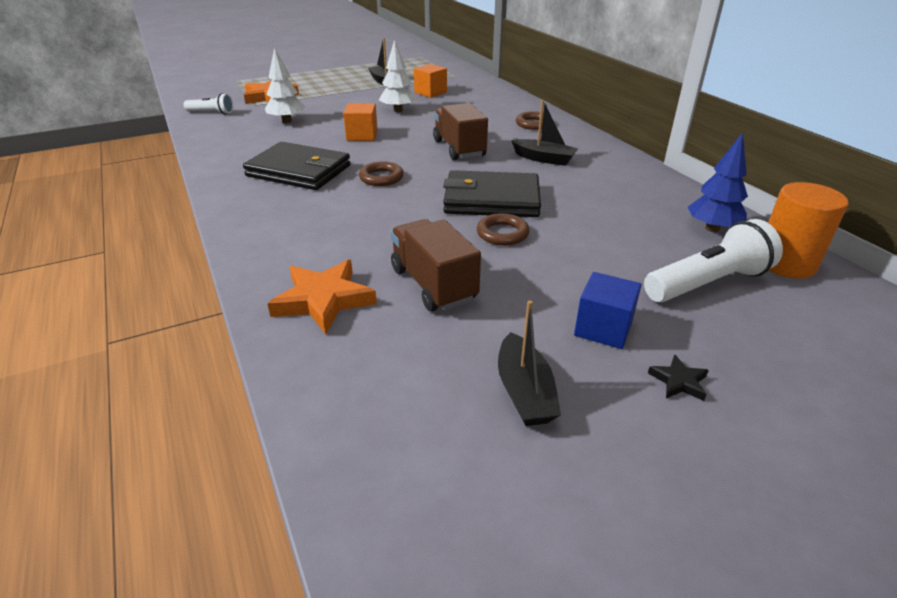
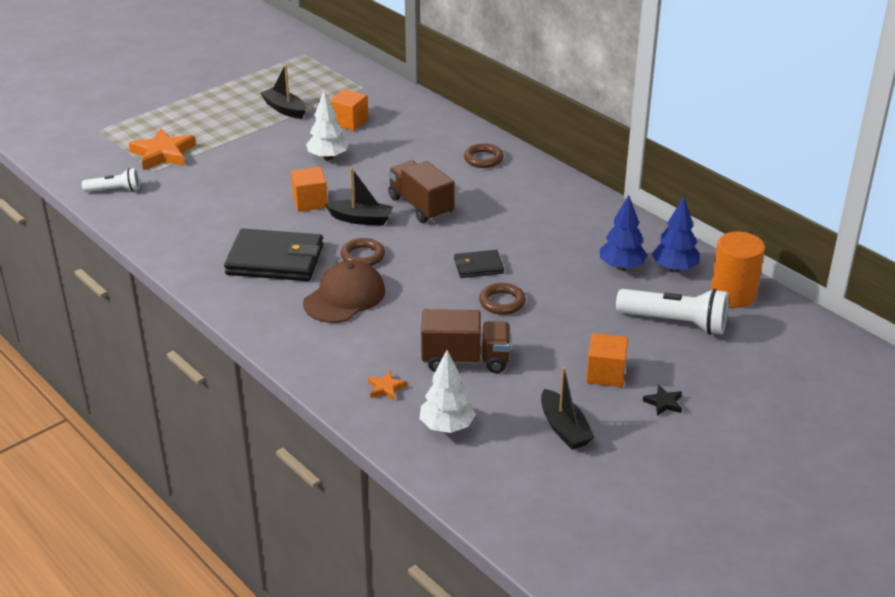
camera: 15 degrees left, 0 degrees up
white tree [265,47,305,123] -> white tree moved to [419,350,476,433]
orange star [267,260,377,334] -> orange star [368,371,407,401], size x0.48
brown truck [390,219,481,311] -> brown truck turned 135 degrees clockwise [421,309,511,373]
black wallet [443,170,541,217] -> black wallet [454,250,504,278], size x0.51
black boat [511,100,578,166] -> black boat moved to [325,168,394,226]
blue cube [574,272,641,349] -> orange cube [586,333,628,387]
white flashlight [644,219,783,302] -> white flashlight turned 60 degrees clockwise [616,288,728,335]
none -> brown cap [303,260,385,323]
none -> blue tree [600,195,648,271]

